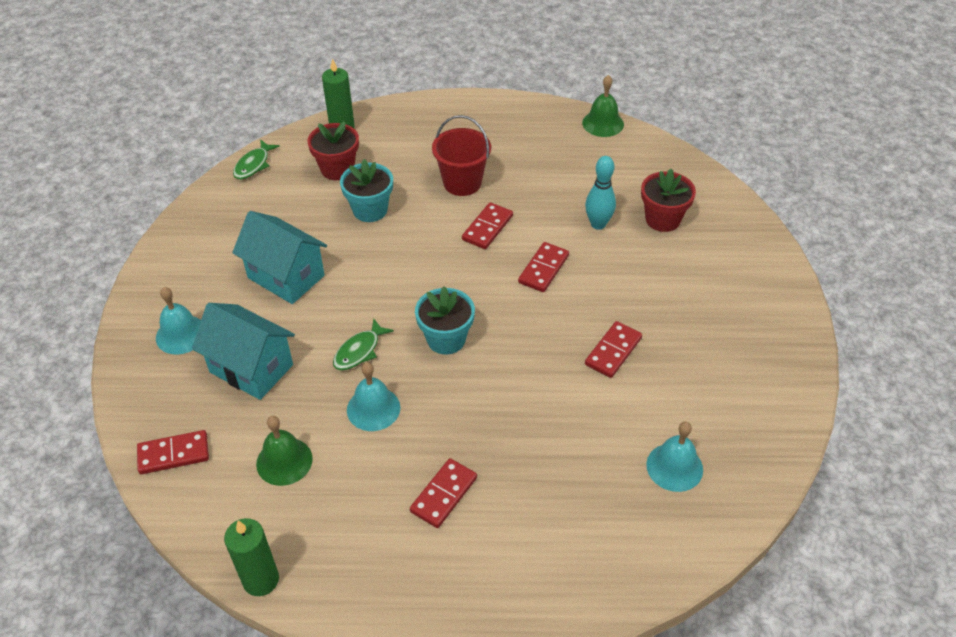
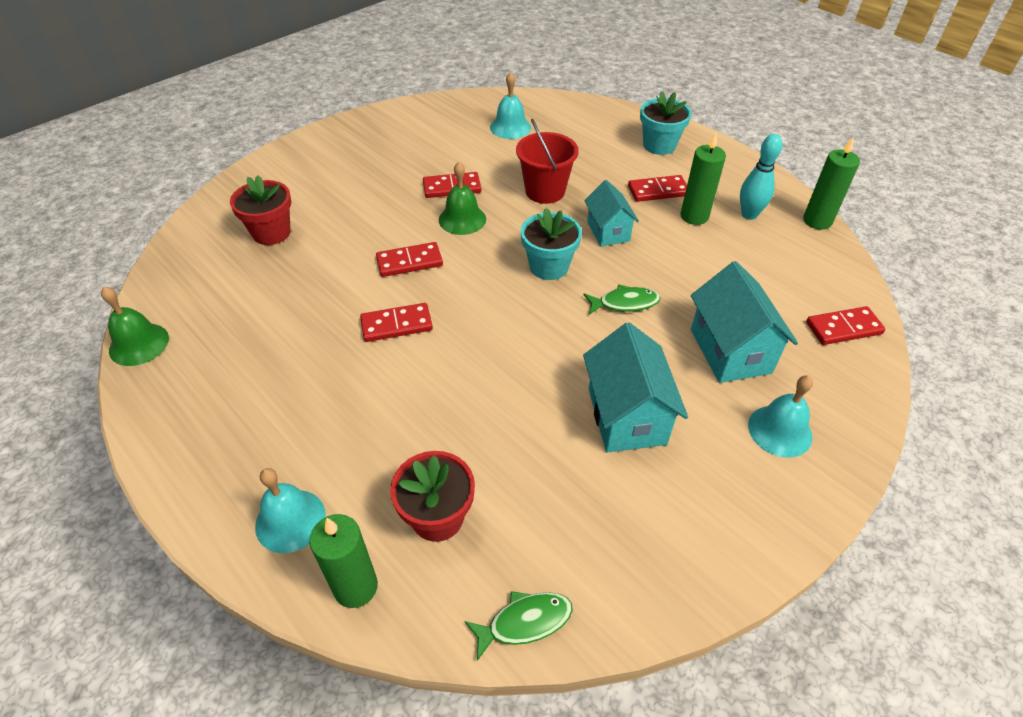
camera: 135 degrees left, 0 degrees up
red domino [137,430,209,474] -> red domino turned 45 degrees counterclockwise [806,306,886,345]
green bell [256,416,313,486] -> green bell moved to [439,162,486,235]
turquoise flower pot [340,159,393,222] -> turquoise flower pot moved to [640,91,692,155]
turquoise bell [347,362,400,431] -> turquoise bell moved to [255,468,326,553]
red bucket [432,115,491,196] -> red bucket moved to [516,119,579,204]
turquoise bowling pin [585,156,616,230] -> turquoise bowling pin moved to [740,134,782,220]
none -> turquoise house [584,180,639,247]
none -> green candle [680,133,726,225]

